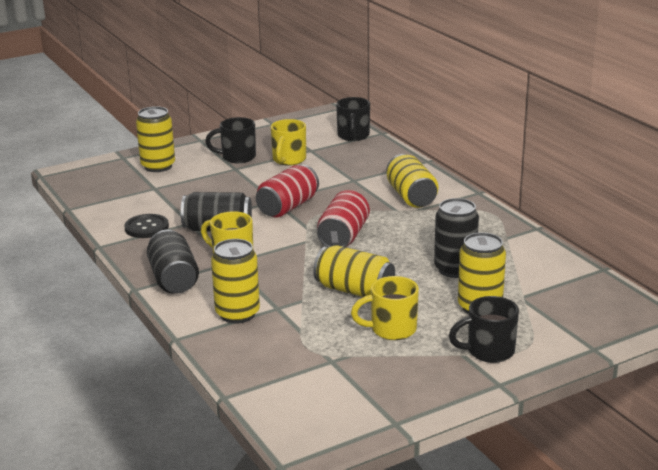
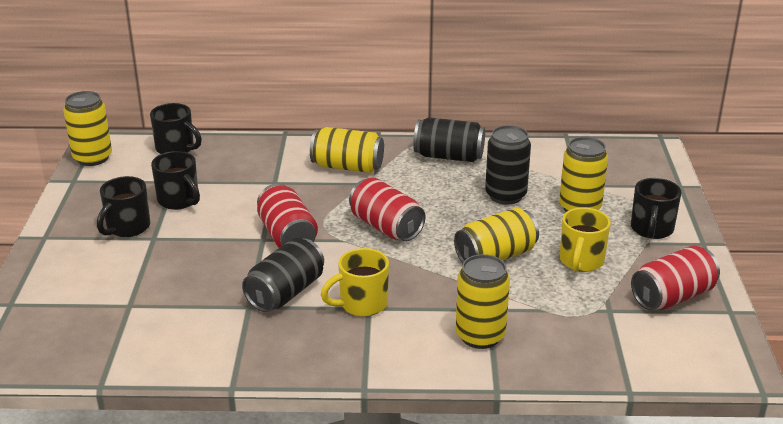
camera: 60 degrees left, 5 degrees up
black button [124,214,169,238] -> none
yellow can [136,106,175,172] -> yellow can moved to [63,91,112,166]
black can [147,230,199,294] -> black can moved to [413,117,485,162]
yellow mug [271,119,306,166] -> black mug [151,151,200,210]
none -> red can [631,245,720,311]

